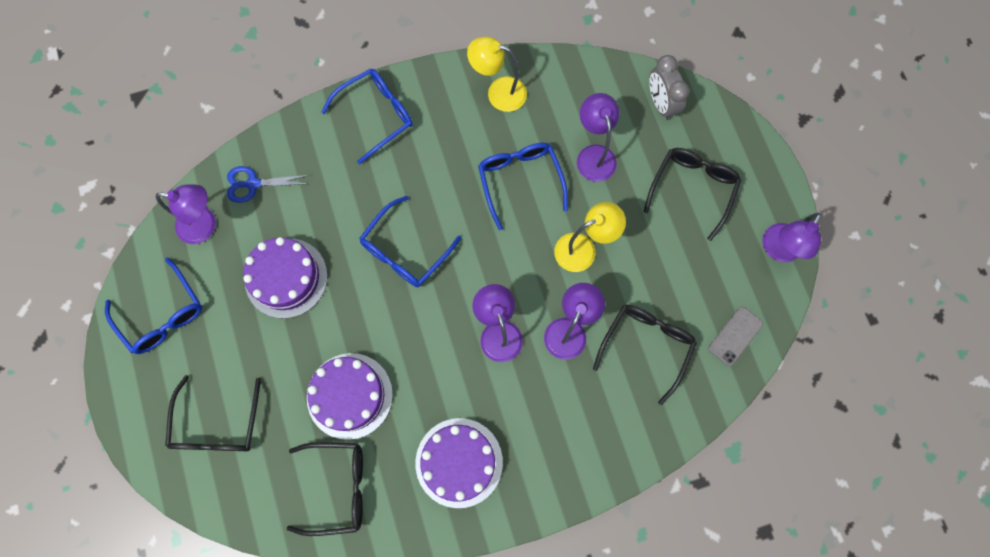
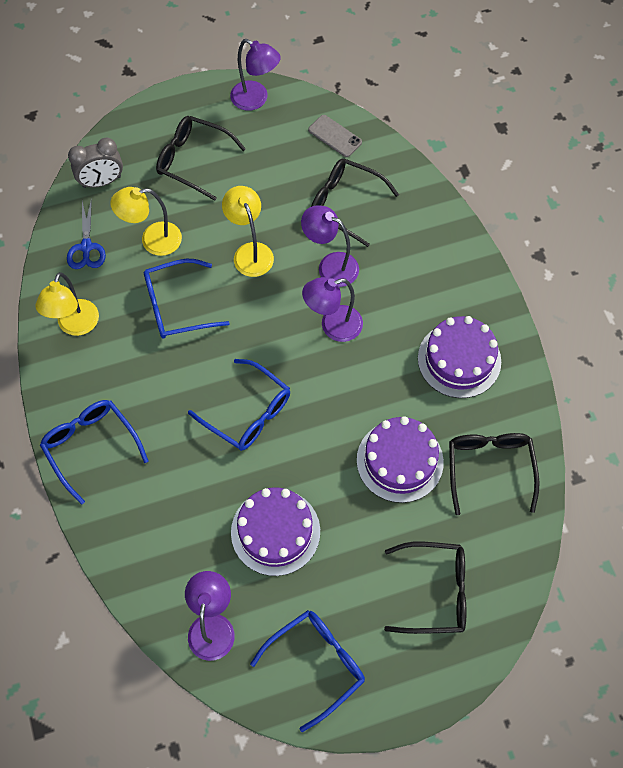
camera: 90 degrees left, 10 degrees down
blue scissors [227,166,309,203] -> blue scissors moved to [67,198,106,269]
purple lamp [577,93,620,182] -> yellow lamp [110,187,182,256]

